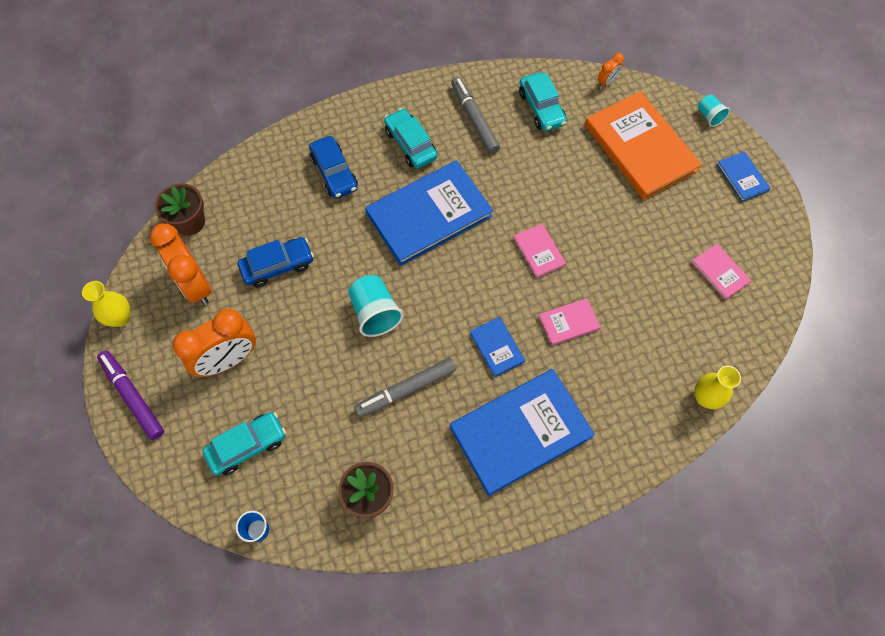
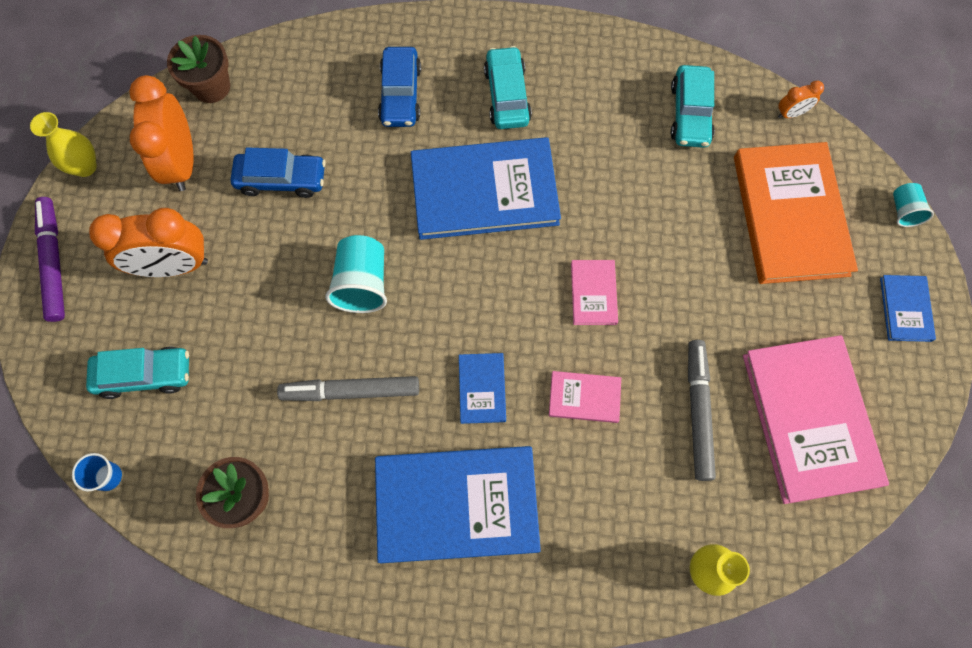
camera: 25 degrees right, 5 degrees up
grey marker [451,77,500,154] -> grey marker moved to [688,340,716,481]
pink book [691,244,752,300] -> pink book [743,335,889,504], size x2.18

